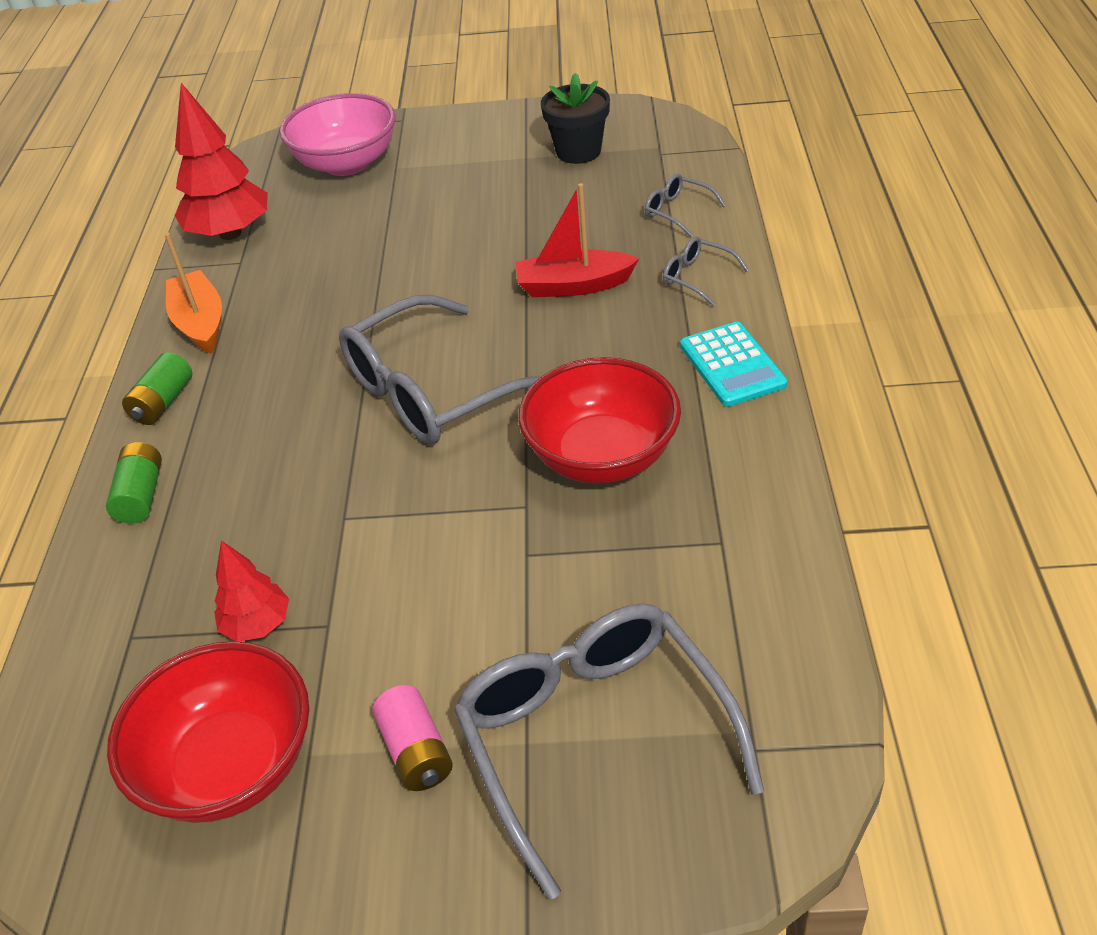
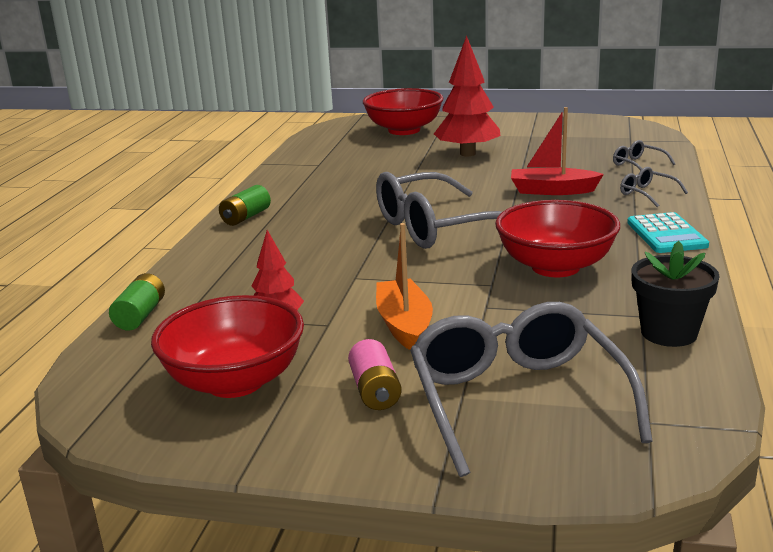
camera: 10 degrees right, 20 degrees down
green battery [106,442,162,524] -> green battery moved to [109,273,165,331]
orange boat [165,233,222,354] -> orange boat moved to [376,223,433,350]
red tree [174,83,268,240] -> red tree moved to [434,36,500,156]
pink bowl [280,93,395,176] -> red bowl [363,88,444,135]
black flower pot [541,73,610,164] -> black flower pot moved to [632,241,720,347]

